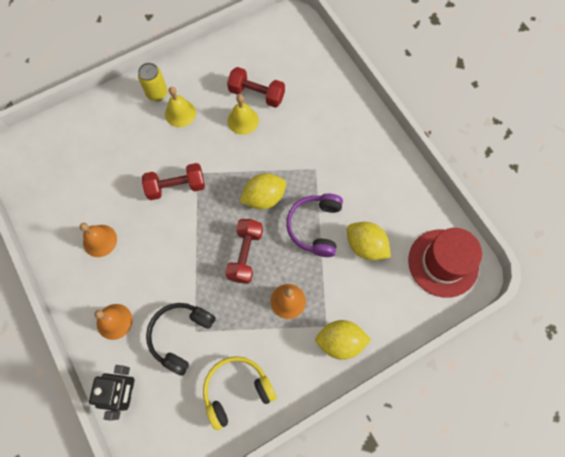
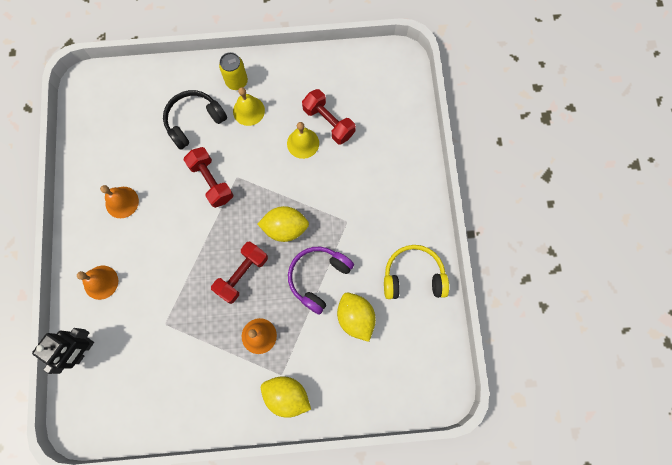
camera: 25 degrees right, 5 degrees up
red dumbbell [142,163,205,200] -> red dumbbell turned 45 degrees clockwise [184,147,233,208]
black headphones [146,303,216,376] -> black headphones moved to [163,90,227,150]
yellow headphones [203,356,276,430] -> yellow headphones moved to [384,245,449,299]
red hat [408,228,482,298] -> none

